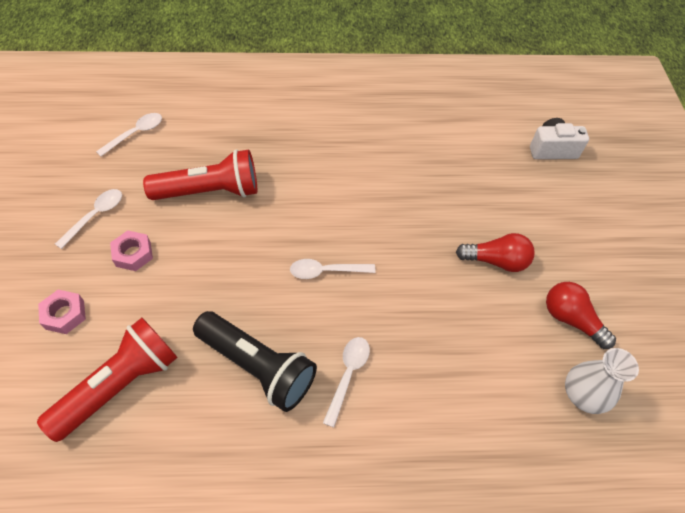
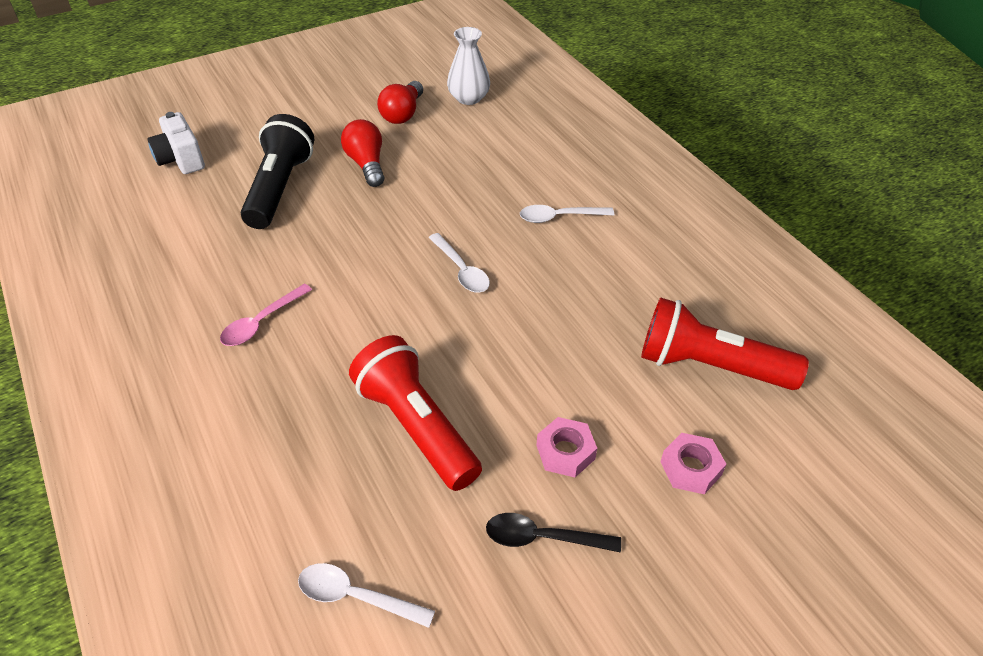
camera: 115 degrees left, 10 degrees down
white spoon [55,189,122,249] -> black spoon [486,513,621,553]
black flashlight [193,311,317,412] -> black flashlight moved to [241,114,314,229]
none -> pink spoon [220,284,312,346]

